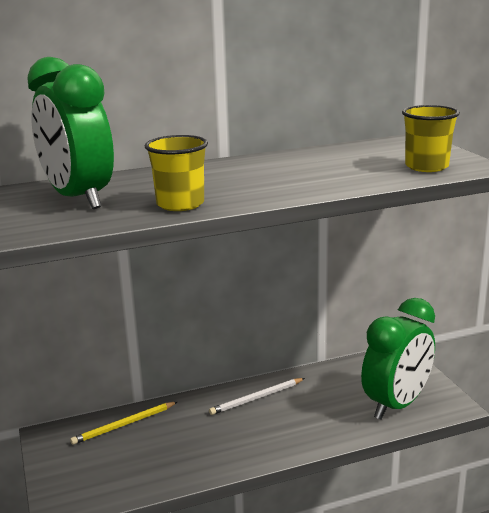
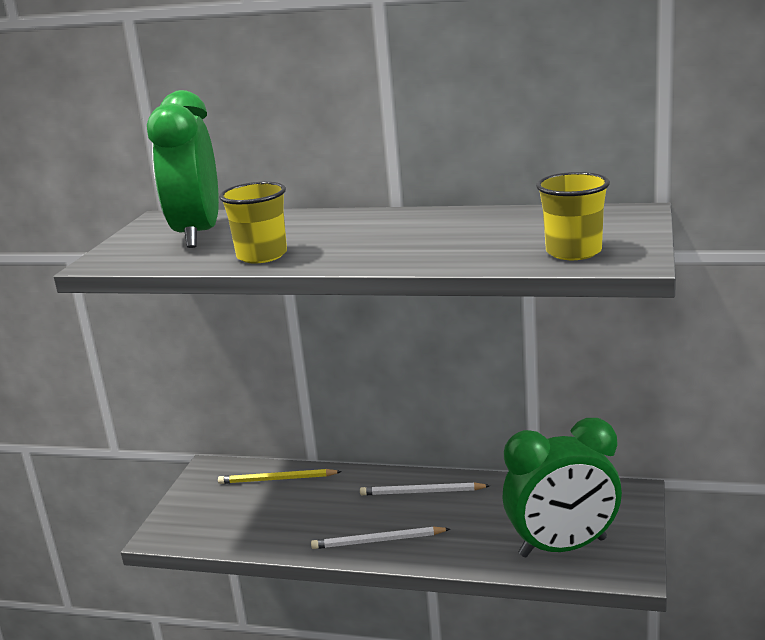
camera: 35 degrees right, 0 degrees up
none -> white pencil [311,527,450,549]

